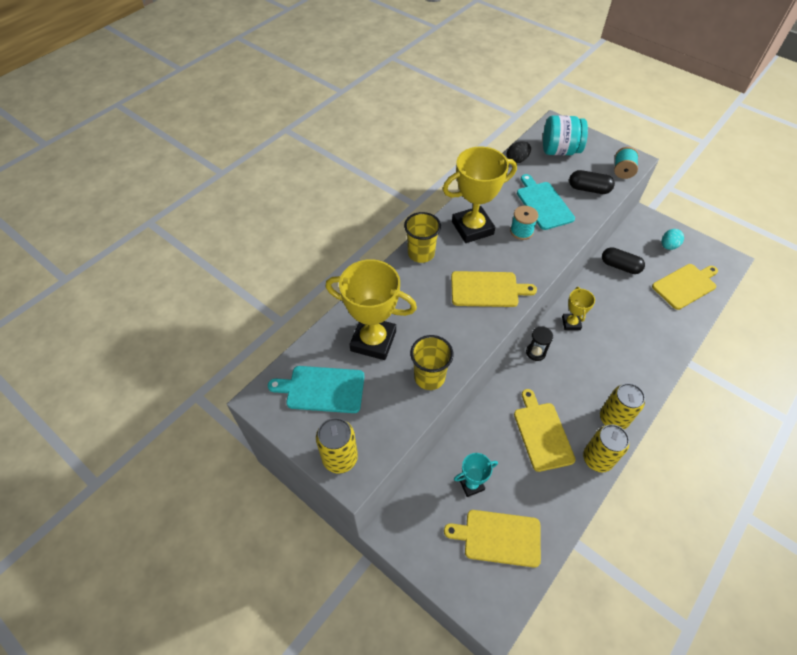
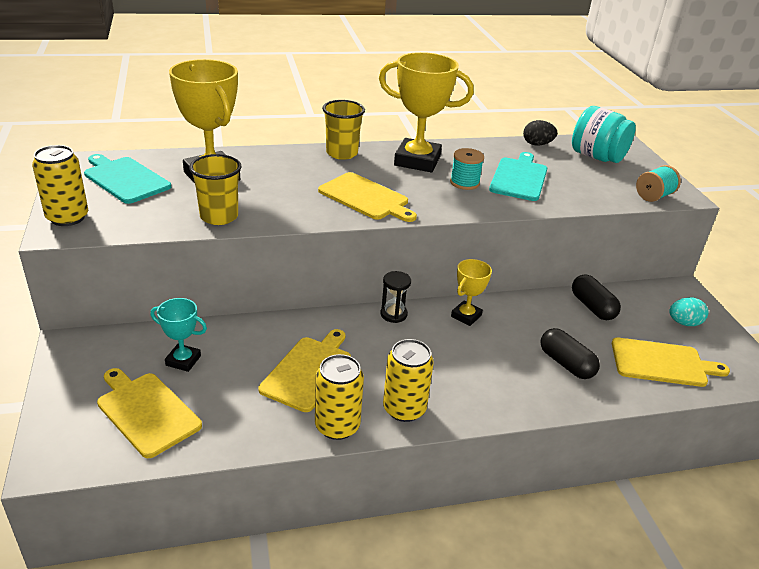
camera: 35 degrees right, 20 degrees down
black capsule [569,170,615,194] -> black capsule moved to [541,328,600,379]

